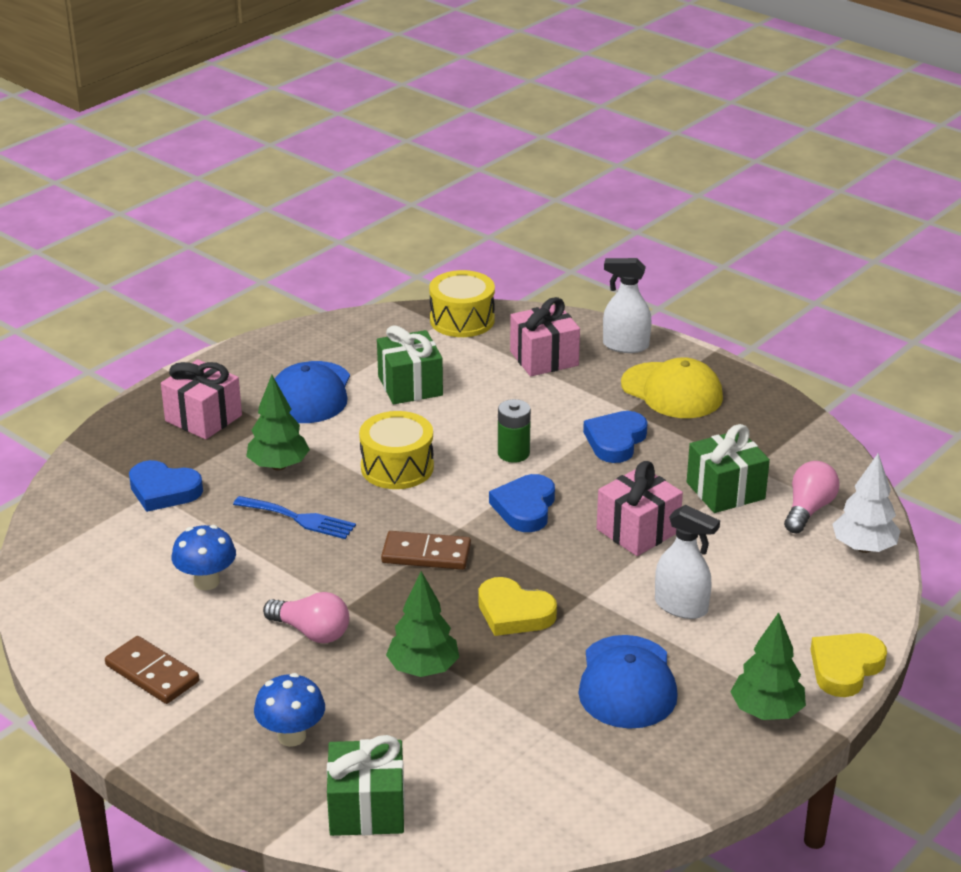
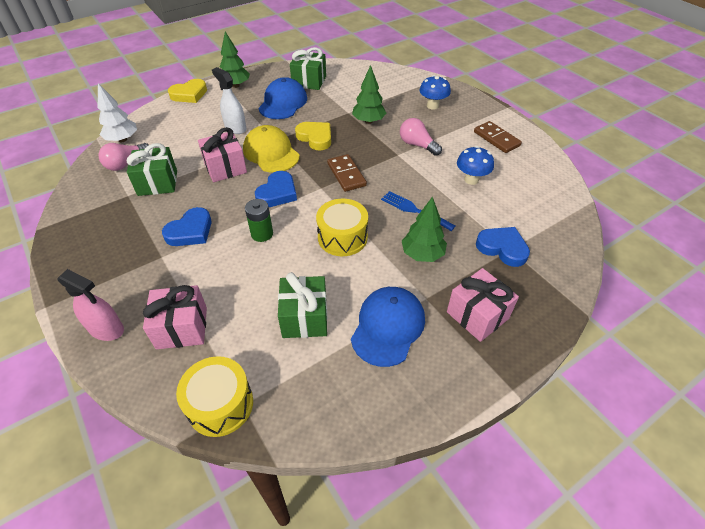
camera: 165 degrees left, 15 degrees up
green gift [327,735,405,836] -> green gift moved to [290,47,326,90]
brown domino [381,531,471,570] -> brown domino turned 45 degrees clockwise [327,154,367,192]
white spray bottle [603,258,652,353] -> pink spray bottle [57,269,124,341]
yellow cap [621,357,723,418] -> yellow cap moved to [243,125,300,172]

